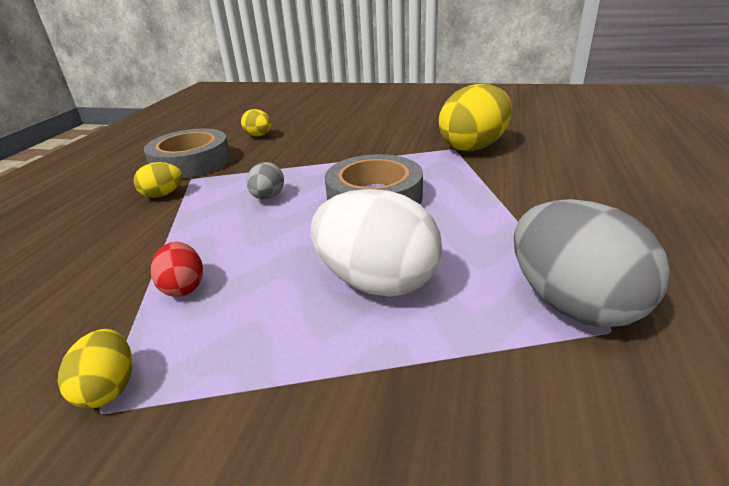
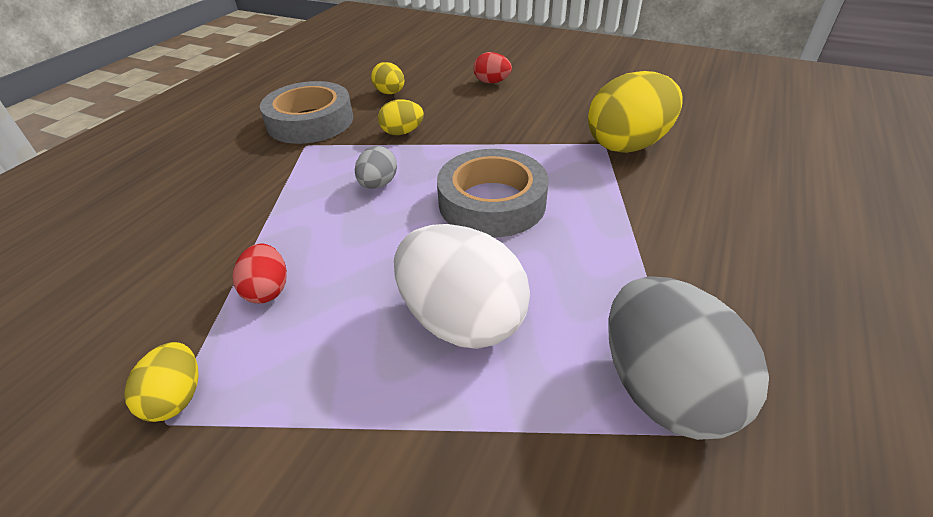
camera: 10 degrees right, 10 degrees up
yellow egg [134,162,183,198] -> yellow egg moved to [378,99,424,135]
none -> red egg [473,52,512,83]

